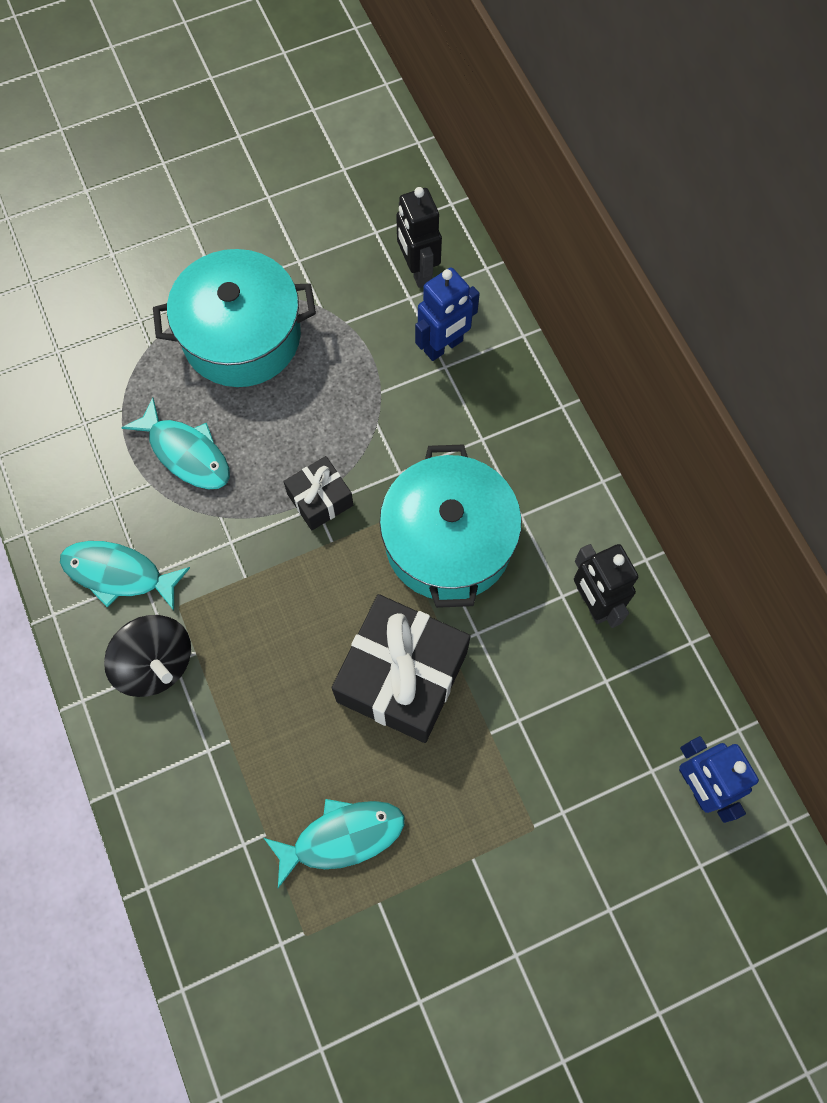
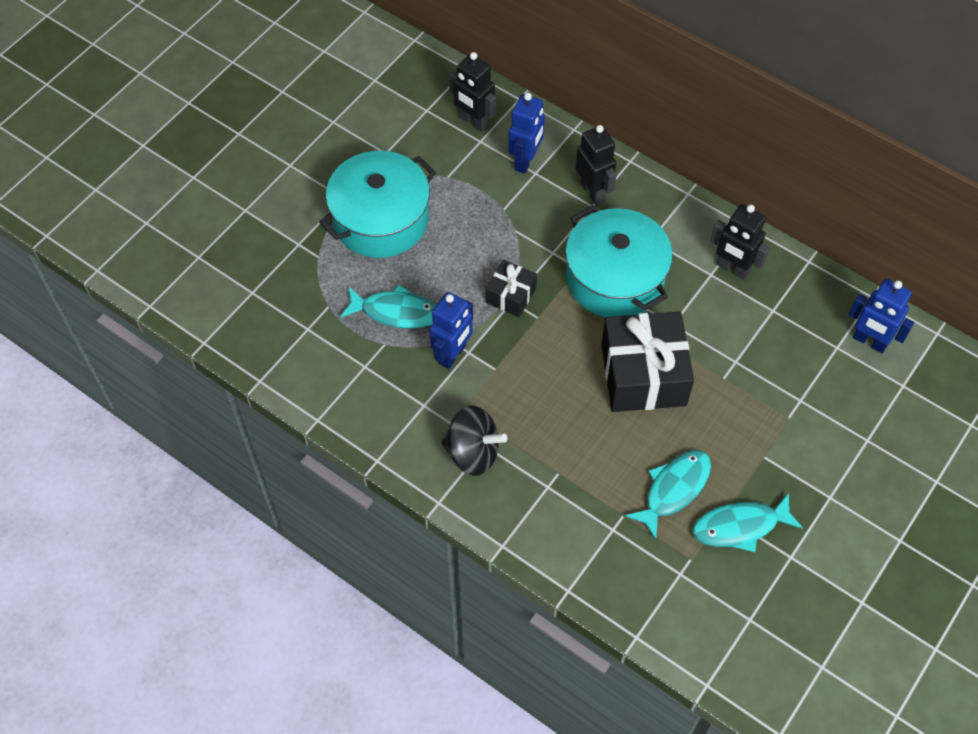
camera: 30 degrees left, 10 degrees down
turquoise fish [60,541,190,610] -> turquoise fish moved to [693,493,803,552]
none -> blue robot [429,292,473,369]
none -> black robot [576,125,617,205]

